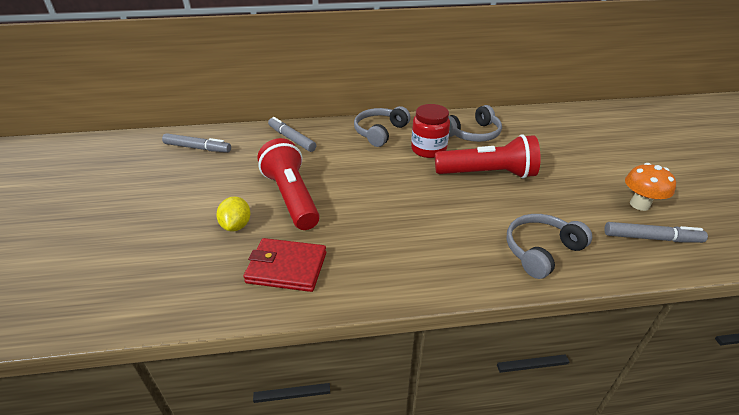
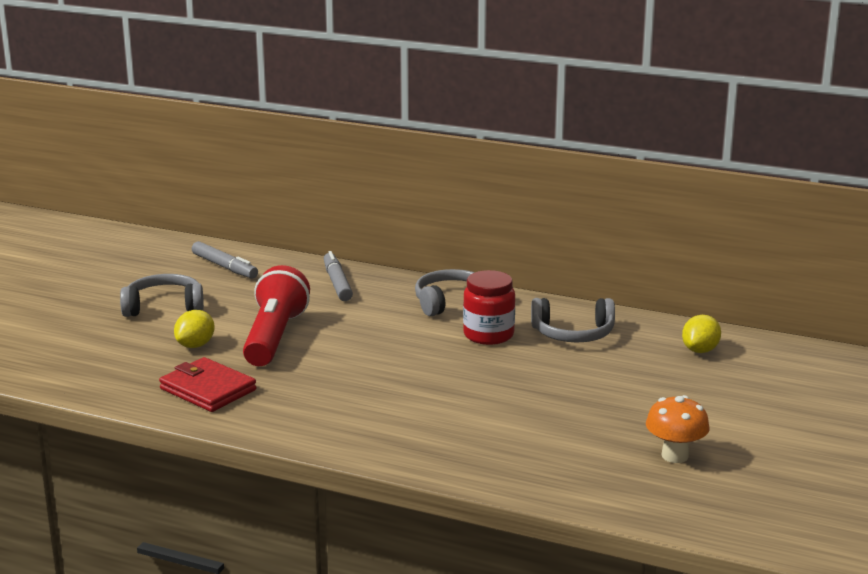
camera: 30 degrees right, 15 degrees down
red flashlight [435,134,541,179] -> none
grey headphones [506,214,592,279] -> grey headphones moved to [120,274,204,317]
grey marker [605,222,708,243] -> none
none -> yellow lemon [682,315,721,353]

